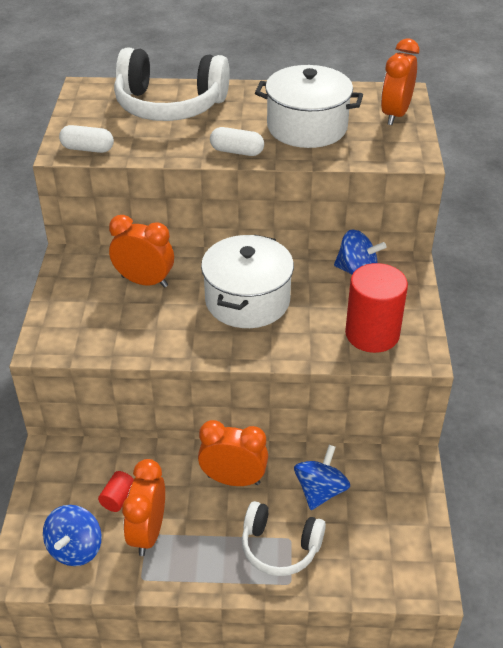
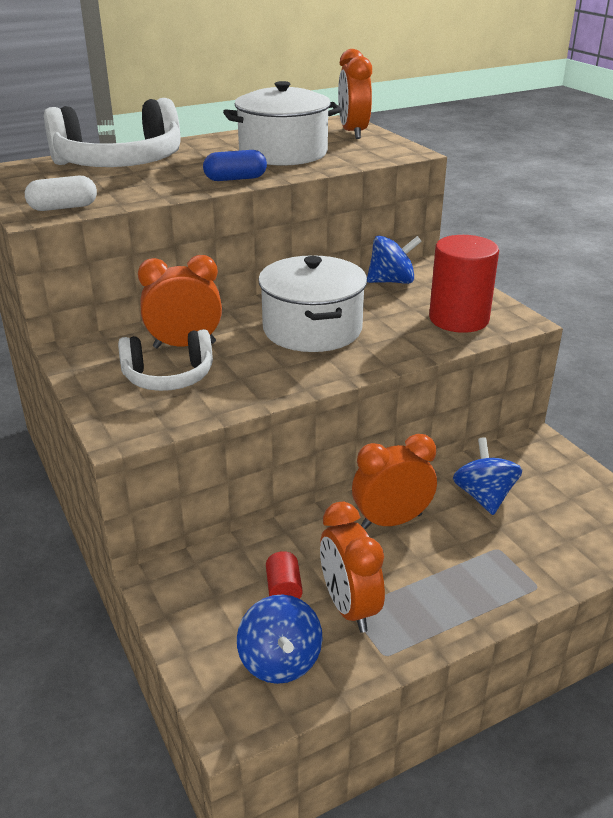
camera: 30 degrees left, 10 degrees down
white capsule [210,127,264,156] -> blue capsule [203,150,267,181]
white headphones [242,501,326,576] -> white headphones moved to [118,329,213,391]

